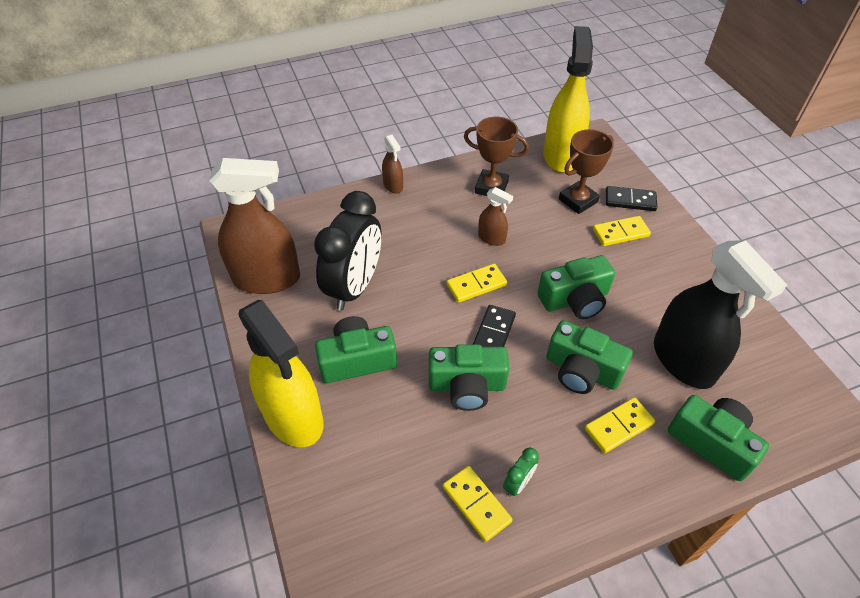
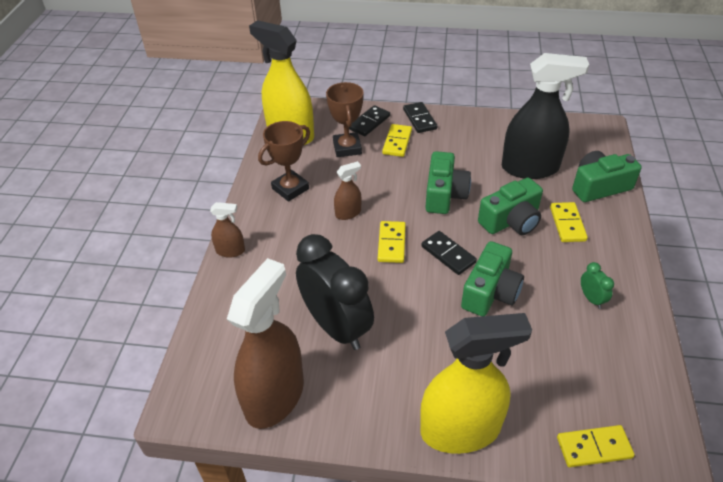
camera: 60 degrees left, 5 degrees down
green camera [315,316,397,383] -> none
yellow domino [443,466,513,542] -> yellow domino moved to [557,425,635,467]
none -> black domino [403,102,437,133]

